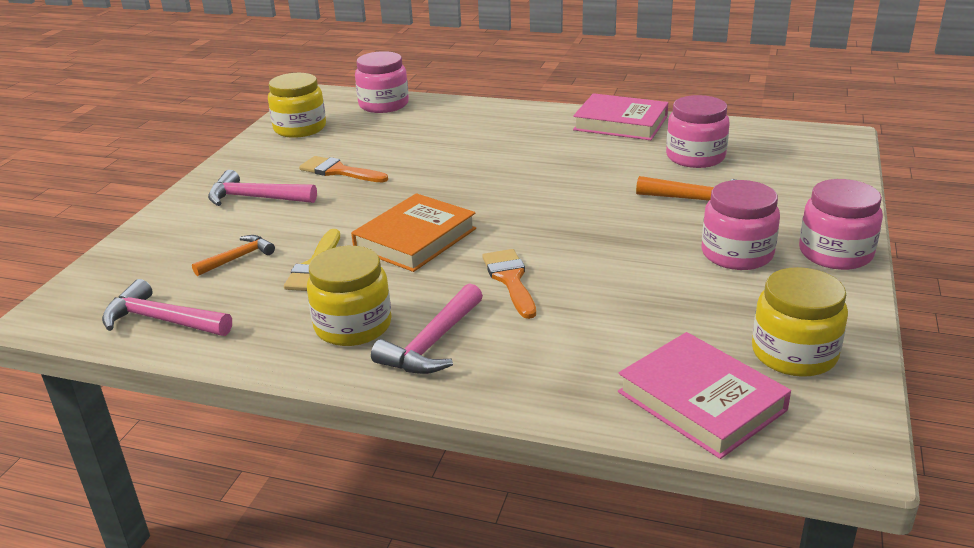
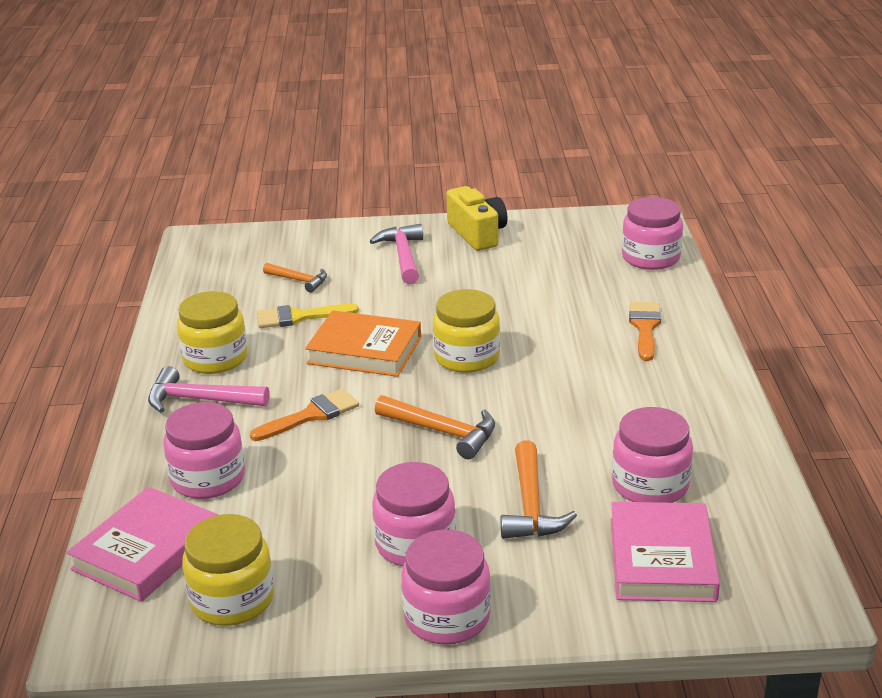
camera: 70 degrees right, 0 degrees up
pink hammer [102,279,232,336] -> none
yellow jar [268,73,326,138] -> yellow jar moved to [433,289,500,373]
orange brush [299,156,388,182] -> orange brush moved to [629,302,661,361]
pink book [573,93,668,140] -> pink book moved to [611,502,720,602]
none -> pink jar [163,402,245,499]
none -> orange hammer [375,395,495,459]
none -> yellow camera [446,186,508,251]

